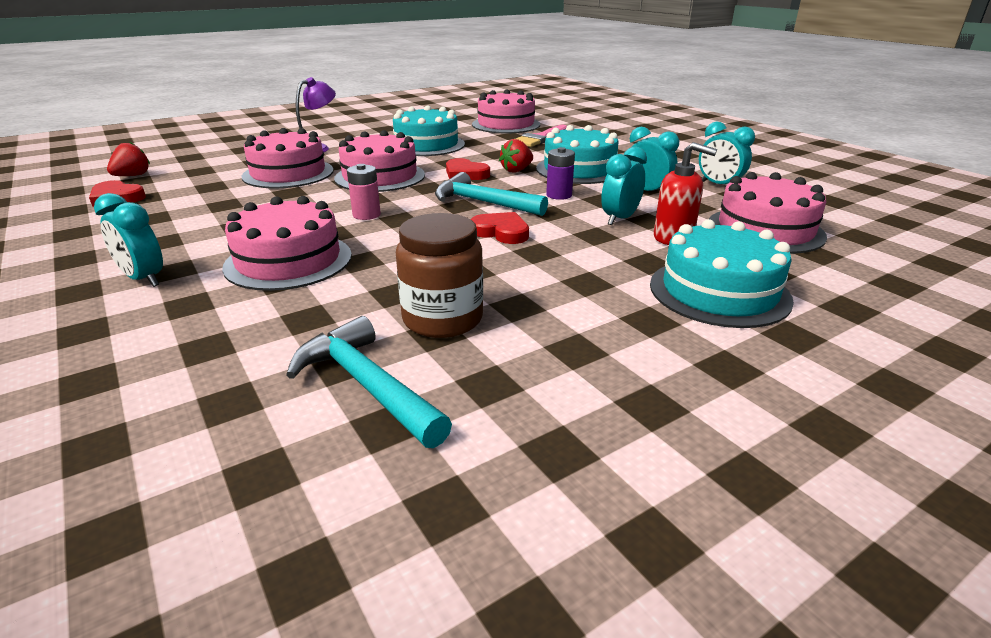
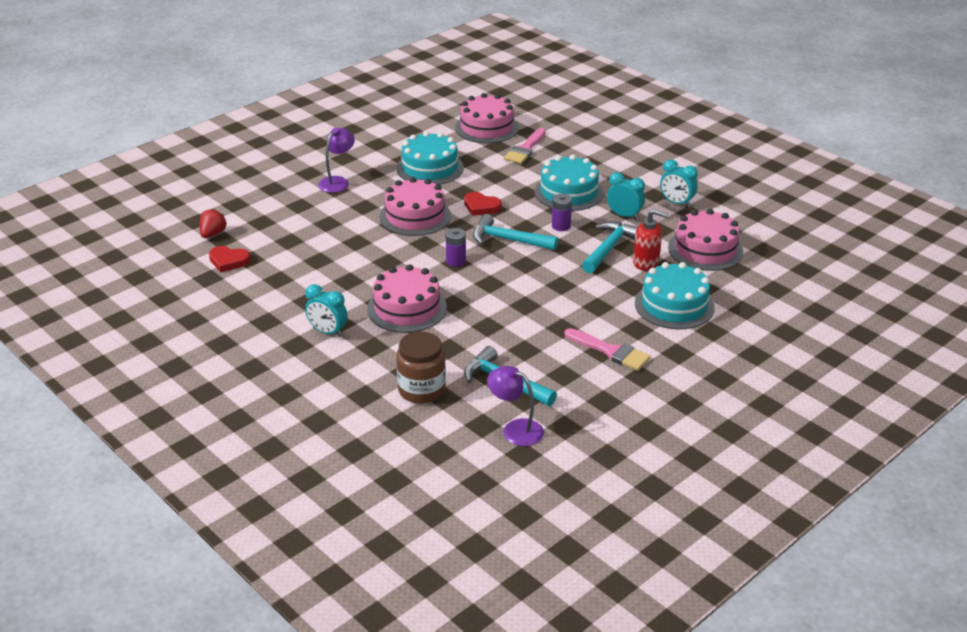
camera: 10 degrees left, 5 degrees up
pink cake [241,128,334,188] -> none
pink battery [347,164,381,220] -> none
brown jar [396,213,483,338] -> brown jar moved to [396,332,446,404]
red heart [471,212,529,244] -> none
red strawberry [499,139,533,173] -> none
turquoise clock [601,147,647,225] -> turquoise hammer [582,221,638,273]
none -> purple battery [446,228,466,267]
none -> purple lamp [487,366,544,446]
none -> pink brush [564,328,651,371]

